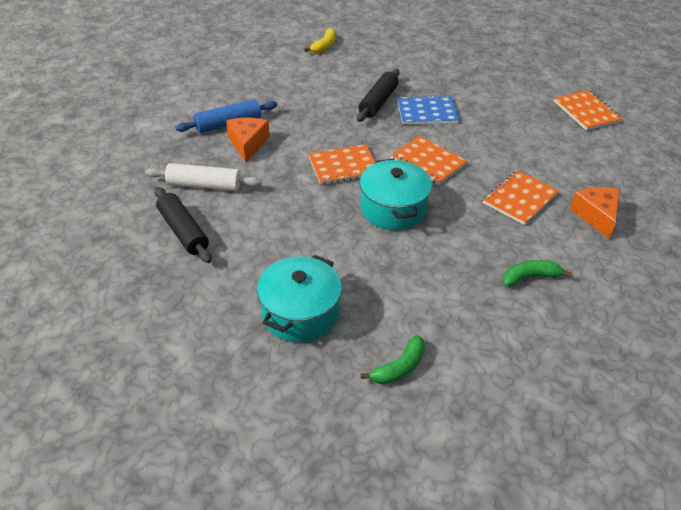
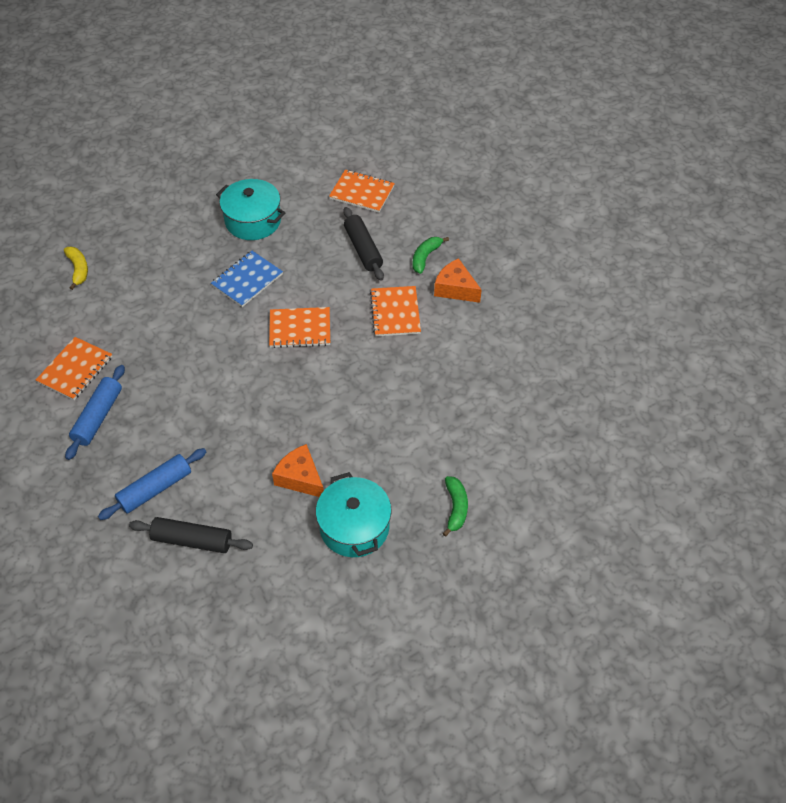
camera: 45 degrees left, 10 degrees up
white rolling pin [145,163,261,191] -> blue rolling pin [98,448,206,520]
orange cheese [226,118,270,163] -> orange cheese moved to [272,444,324,497]
orange notebook [308,144,375,185] -> orange notebook moved to [36,337,112,400]
black rolling pin [357,69,400,122] -> black rolling pin moved to [343,207,384,281]
turquoise pot [359,159,432,230] -> turquoise pot moved to [216,179,285,240]
green banana [503,260,572,287] -> green banana moved to [413,237,449,274]

